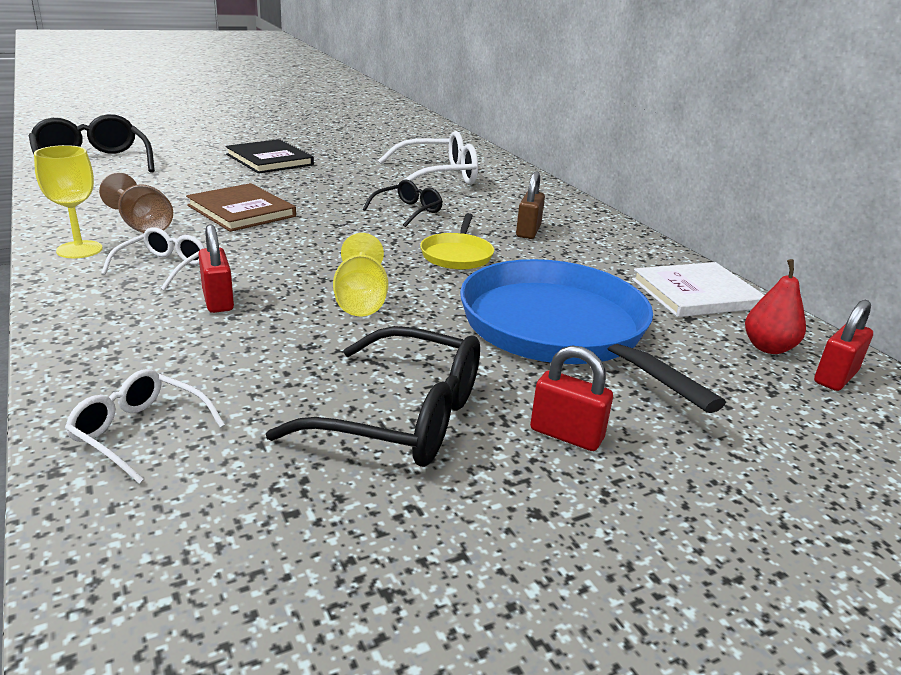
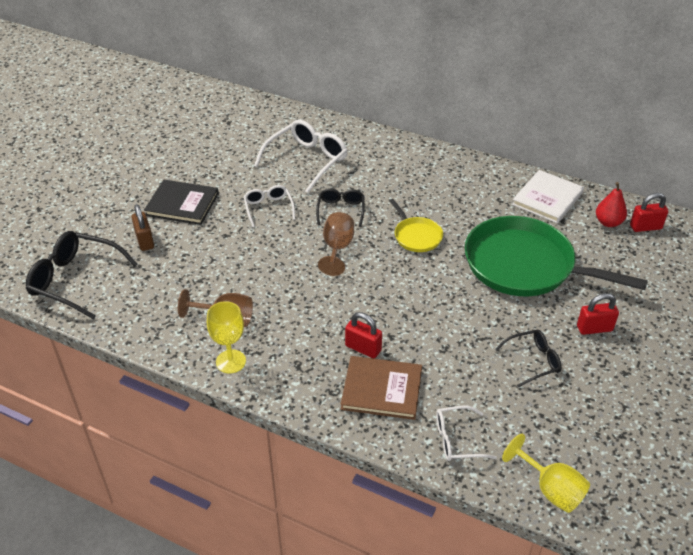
camera: 35 degrees left, 15 degrees up
white glasses [101,227,205,291] -> white glasses moved to [244,185,295,227]
brown book [186,183,296,232] -> brown book moved to [341,356,422,420]
black glasses [266,326,480,467] -> black glasses [495,330,562,387], size x0.57
yellow goblet [333,233,388,316] -> yellow goblet moved to [502,434,590,513]
blue pan [460,259,726,413] -> green pan [465,216,648,296]
brown padlock [516,171,545,239] -> brown padlock moved to [131,204,154,251]
red padlock [814,300,873,391] -> red padlock turned 75 degrees clockwise [630,193,668,232]
none -> brown goblet [318,212,354,276]

